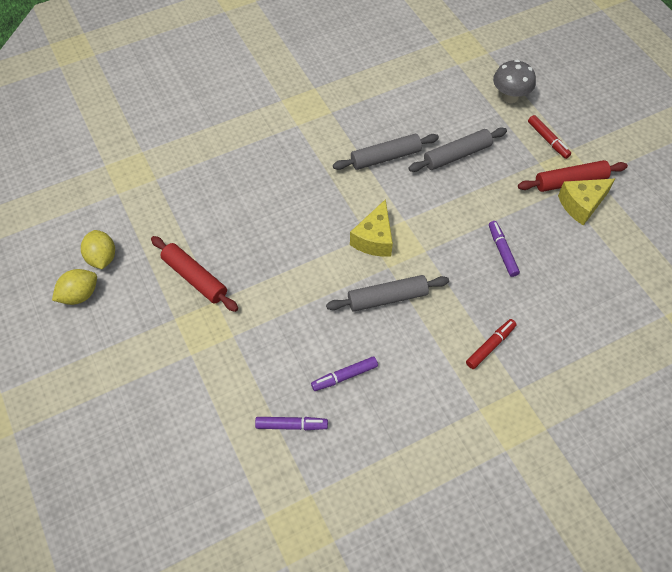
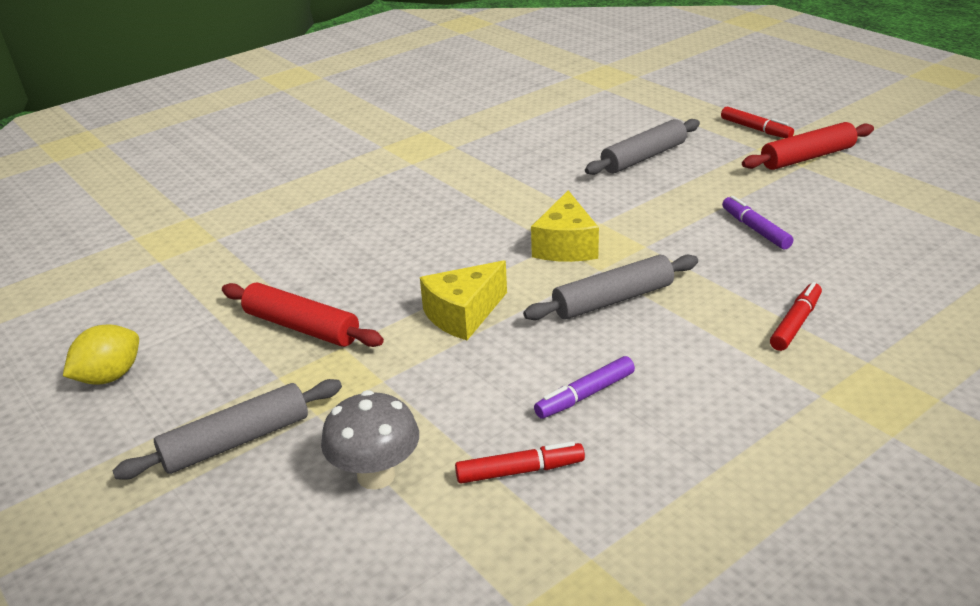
camera: 10 degrees left, 25 degrees down
yellow lemon [81,230,115,269] -> none
purple marker [255,417,328,430] -> red marker [455,441,585,484]
grey rolling pin [333,134,439,170] -> grey rolling pin moved to [113,379,342,480]
grey mushroom [493,60,536,103] -> grey mushroom moved to [321,390,419,490]
yellow cheese [558,179,615,225] -> yellow cheese moved to [420,260,507,340]

